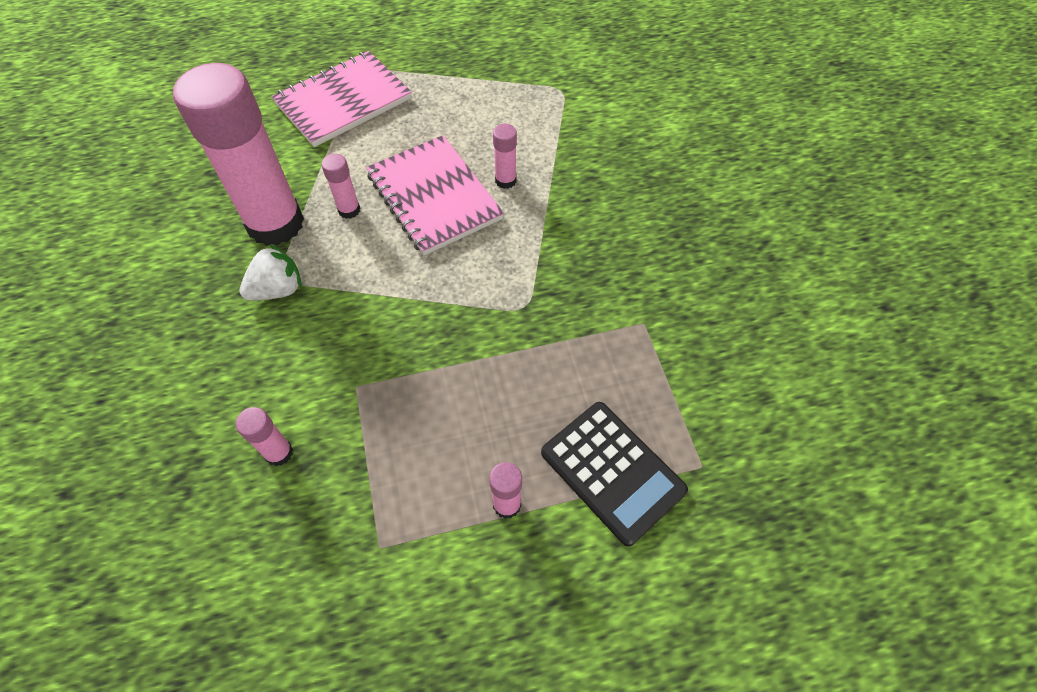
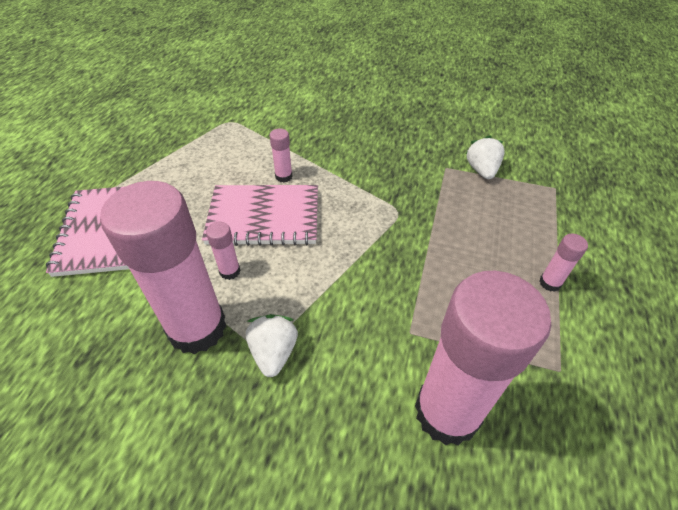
camera: 60 degrees left, 10 degrees down
pink glue stick [235,407,293,466] -> pink glue stick [415,271,551,446], size x2.49
black calculator [541,402,688,546] -> none
none -> white strawberry [466,135,505,179]

